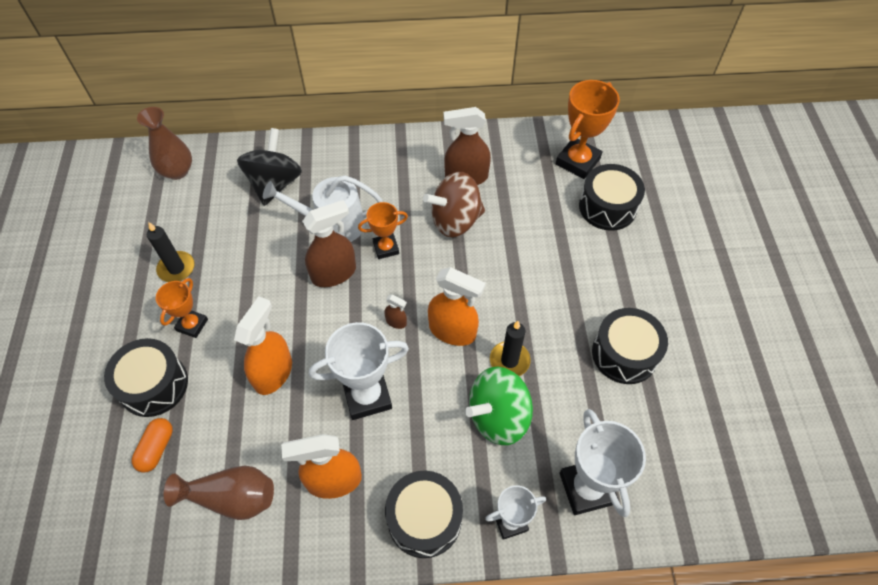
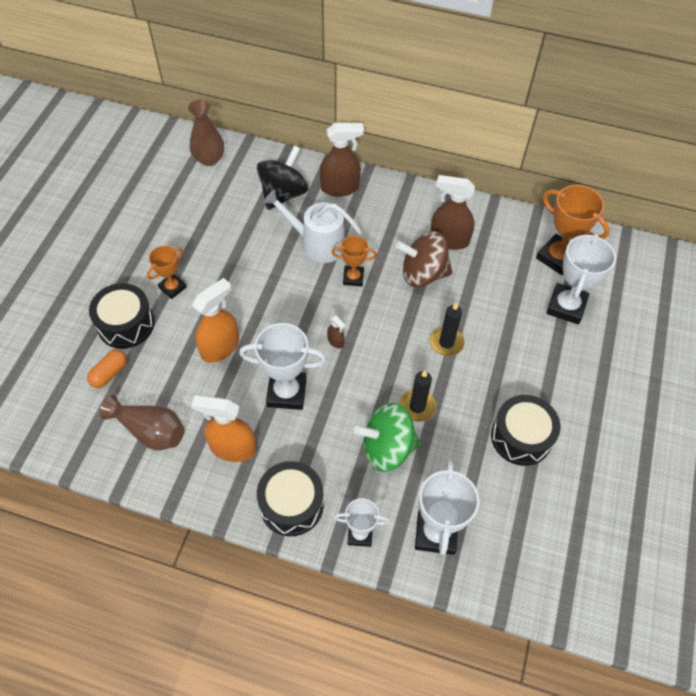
camera: 20 degrees right, 0 degrees up
black candle [147,222,195,282] -> black candle moved to [429,302,465,356]
brown spray bottle [302,200,356,287] -> brown spray bottle moved to [320,123,364,197]
orange spray bottle [428,267,486,346] -> none
orange trophy [556,80,620,179] -> orange trophy turned 75 degrees clockwise [536,185,610,275]
black drum [579,164,645,231] -> white trophy [546,233,616,324]

